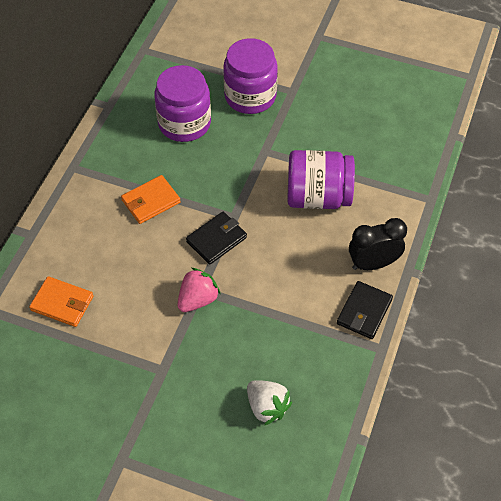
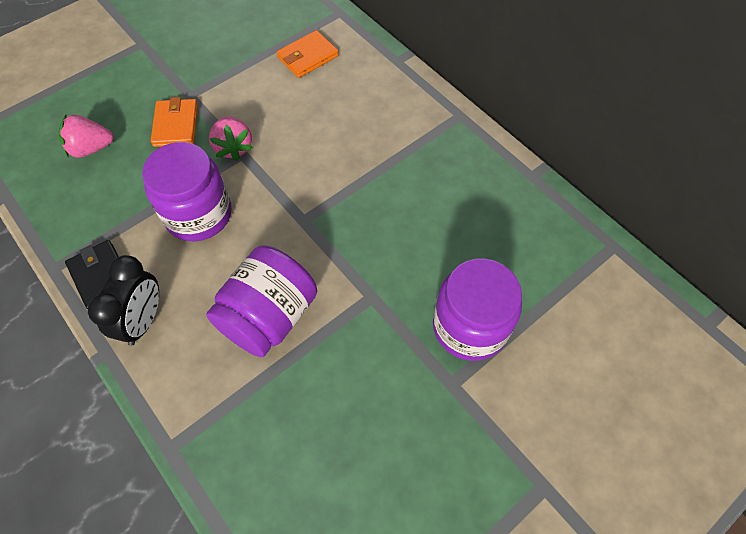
camera: 120 degrees right, 5 degrees up
orange wallet [121,175,181,224] -> orange wallet moved to [150,97,198,147]
purple jar [154,65,211,142] -> purple jar moved to [142,142,232,241]
black wallet [186,212,247,265] -> none
white strawberry [247,380,292,426] -> pink strawberry [58,115,114,158]

